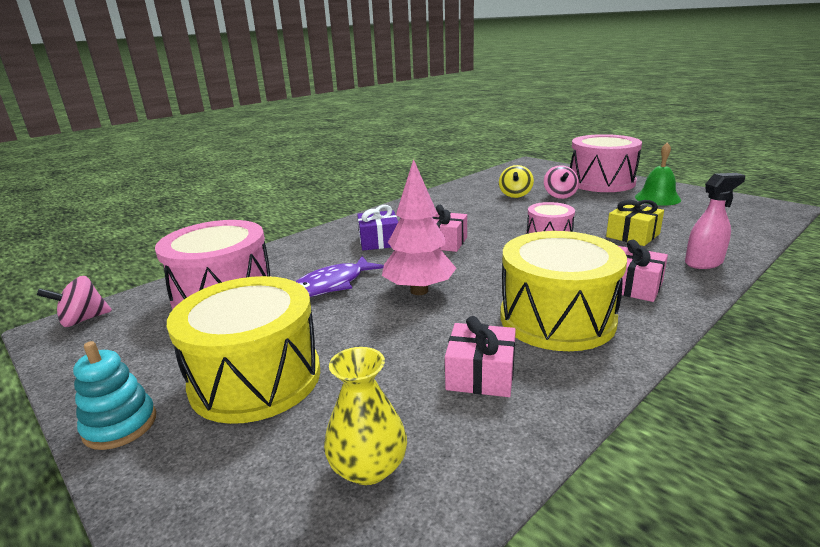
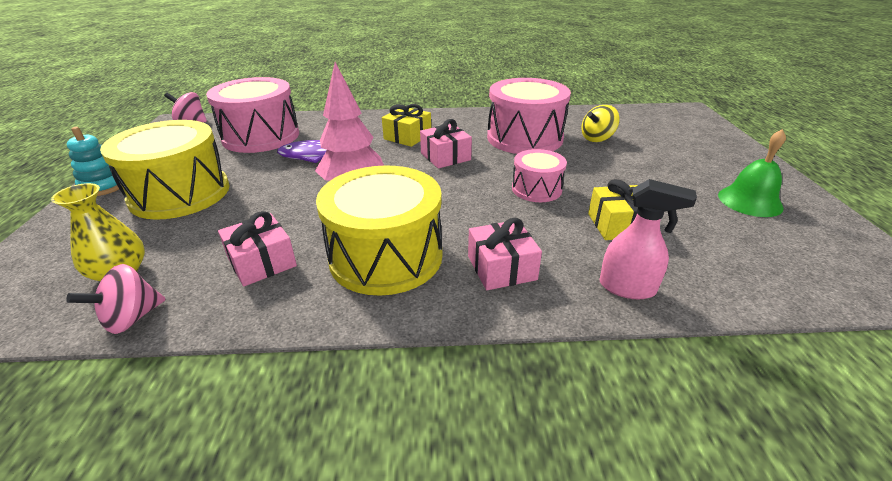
camera: 40 degrees right, 10 degrees up
purple gift [357,205,398,251] -> yellow gift [382,104,431,147]
pink spinning top [544,165,579,199] -> pink spinning top moved to [66,264,166,334]
pink drum [570,134,642,192] -> pink drum moved to [487,78,571,154]

